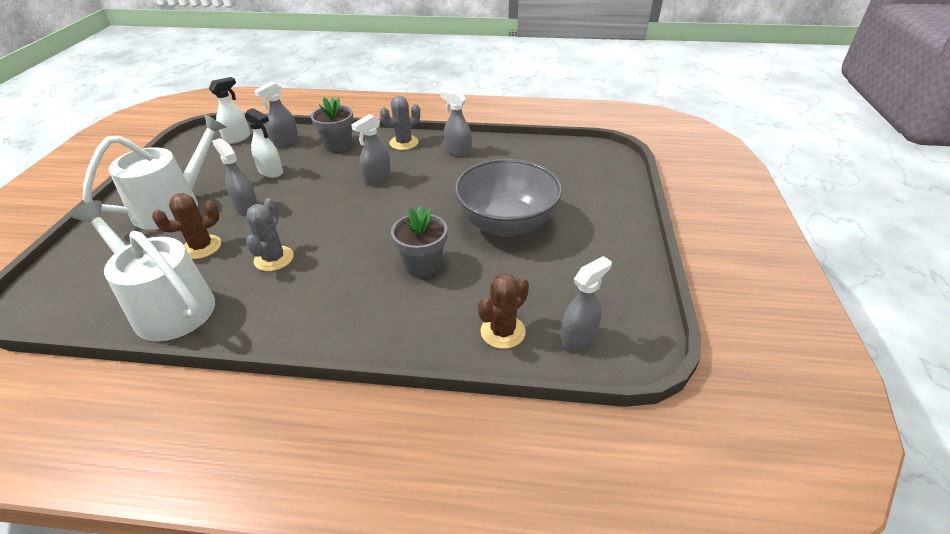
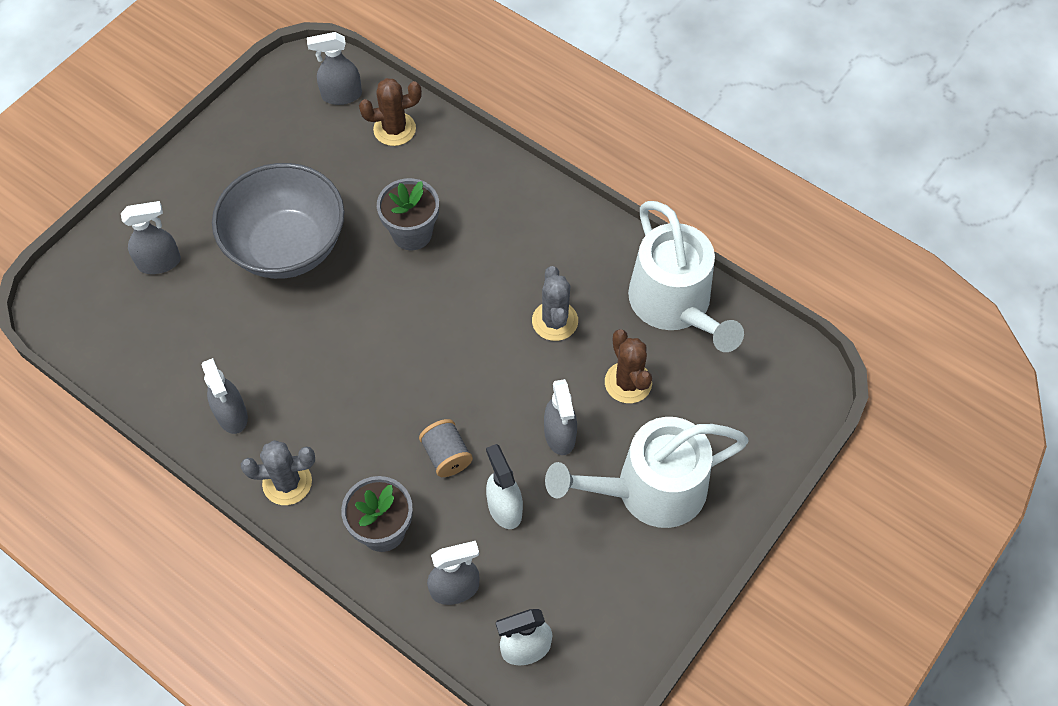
camera: 150 degrees left, 20 degrees up
brown cactus [152,193,221,259] -> brown cactus turned 75 degrees clockwise [605,329,652,403]
grey cactus [246,198,294,271] -> grey cactus turned 45 degrees counterclockwise [532,266,578,341]
grey spray bottle [351,114,391,185] -> grey spray bottle moved to [121,201,181,274]
none -> grey spool [419,419,473,477]

